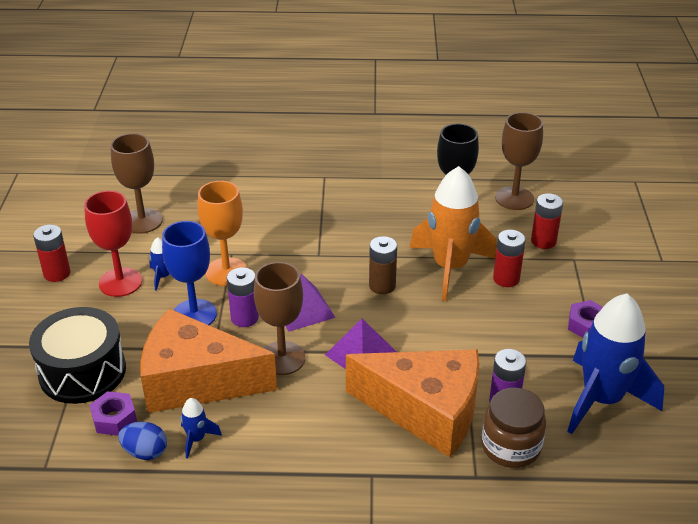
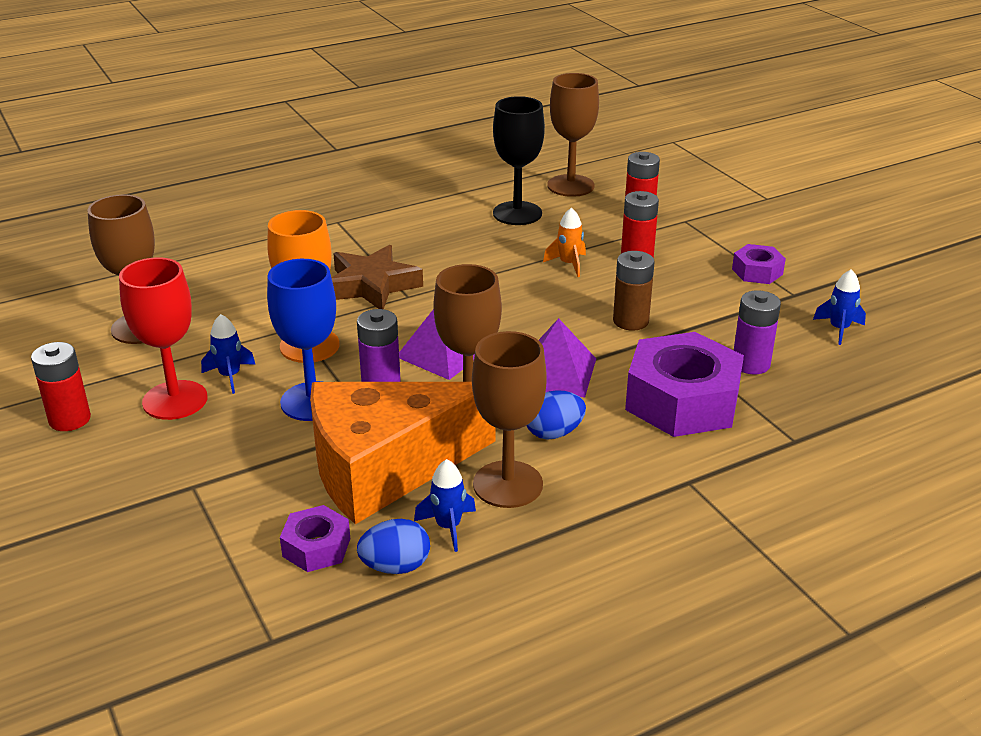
camera: 30 degrees left, 5 degrees down
black drum [29,307,126,404] -> none
orange cheese [346,349,479,457] -> purple nut [625,332,744,437]
brown battery [369,236,397,294] -> brown battery moved to [613,251,655,331]
orange rocket [410,166,497,301] -> orange rocket [543,208,586,277], size x0.41
brown jar [481,388,546,468] -> none
blue rocket [567,293,664,434] -> blue rocket [813,269,866,345], size x0.41
none -> brown star [331,245,423,309]
none -> brown goblet [472,331,547,508]
none -> blue egg [526,390,586,440]

